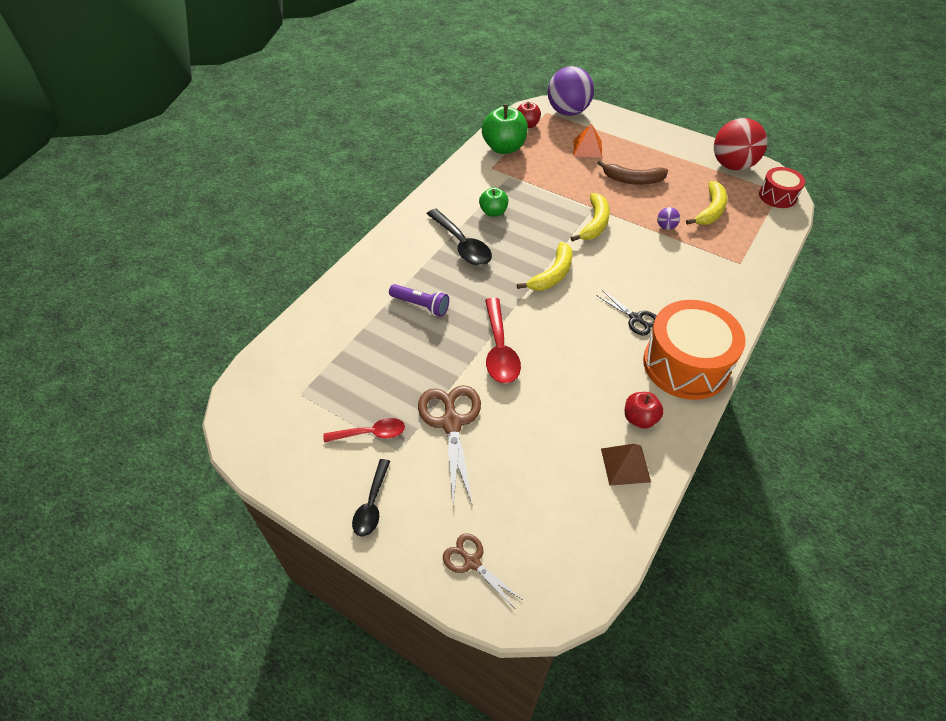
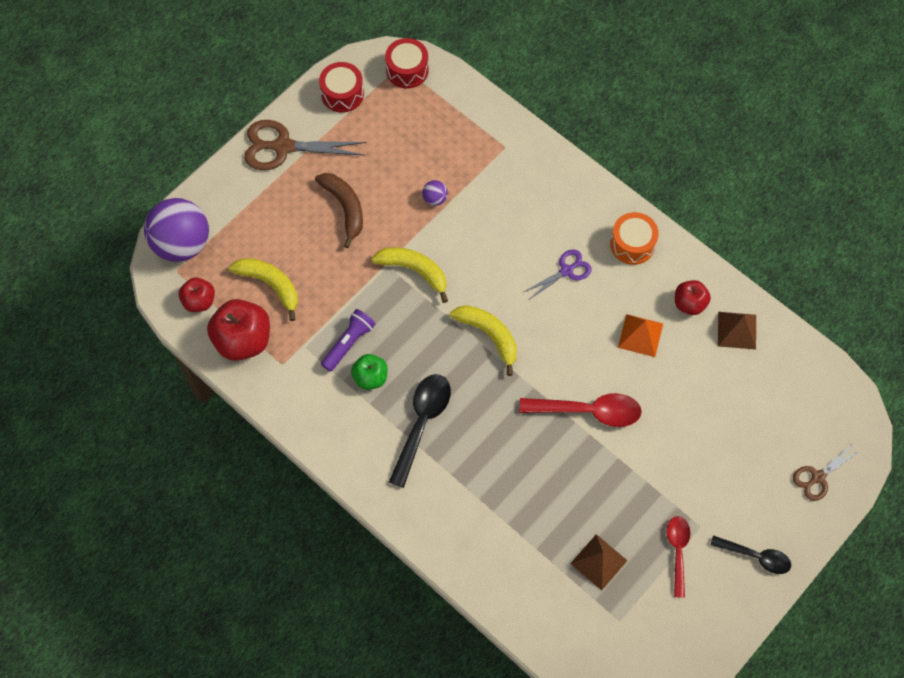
camera: 80 degrees left, 15 degrees up
purple flashlight [389,284,449,317] -> purple flashlight moved to [321,309,375,372]
brown scissors [418,385,481,506] -> brown scissors moved to [244,120,367,170]
black spoon [427,209,492,265] -> black spoon turned 45 degrees counterclockwise [389,374,451,488]
green apple [482,104,528,154] -> red apple [207,299,270,361]
orange pyramid [574,124,602,158] -> orange pyramid moved to [618,314,663,357]
black scissors [596,290,657,335] -> purple scissors [524,249,592,299]
brown banana [597,160,668,185] -> brown banana turned 45 degrees counterclockwise [315,173,363,248]
orange drum [643,300,746,400] -> orange drum [610,212,659,265], size x0.54
yellow banana [686,181,727,225] -> yellow banana moved to [229,258,298,321]
red ball [714,118,767,171] -> red drum [319,62,364,113]
none -> brown pyramid [570,534,628,590]

